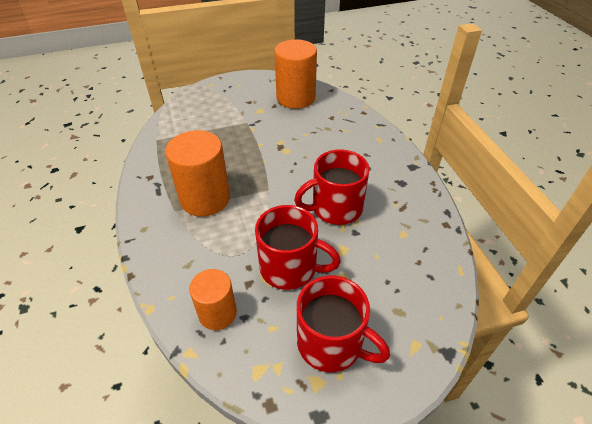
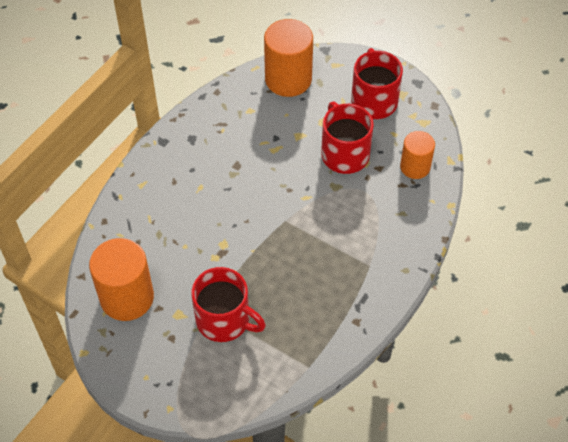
camera: 130 degrees left, 10 degrees up
orange cylinder [165,130,230,217] -> orange cylinder moved to [264,19,313,97]
red mug [294,149,369,225] -> red mug moved to [191,267,266,342]

